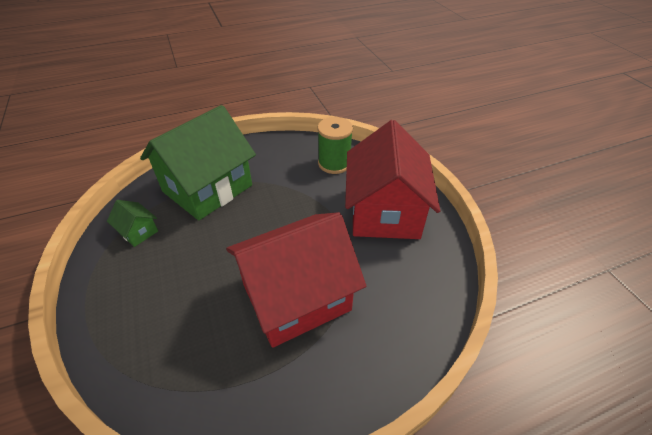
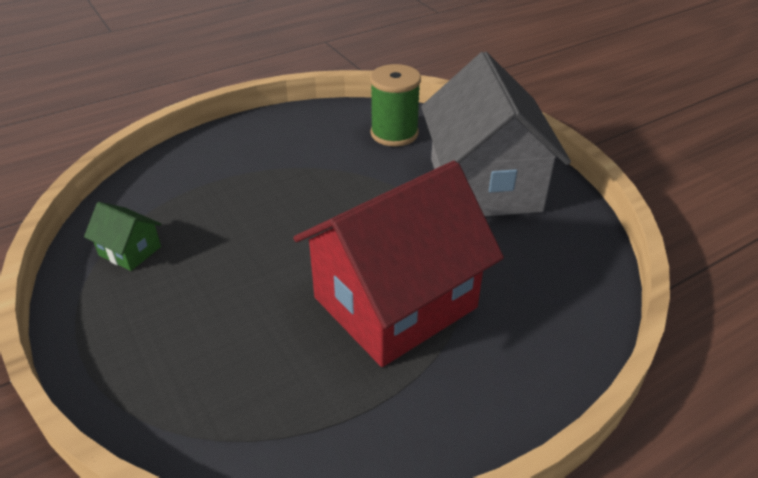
camera: 10 degrees left, 5 degrees down
green house [140,105,256,220] -> none
red house [345,120,440,239] -> grey house [421,52,571,217]

